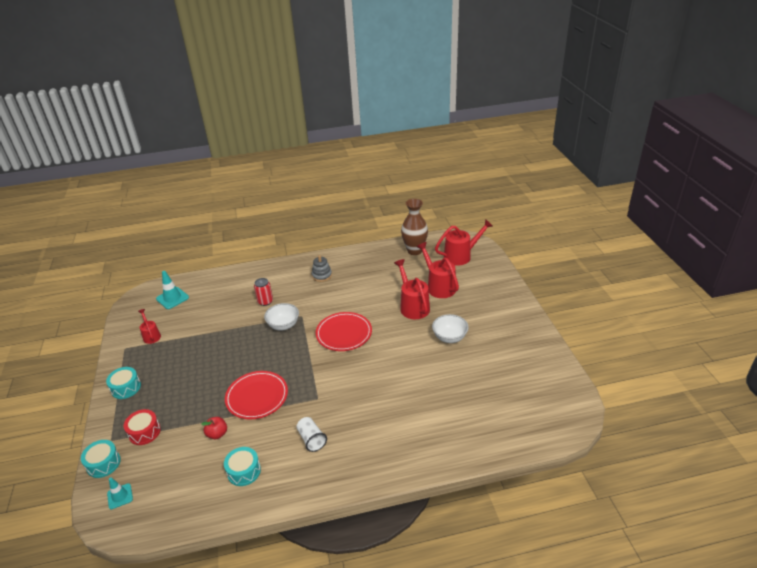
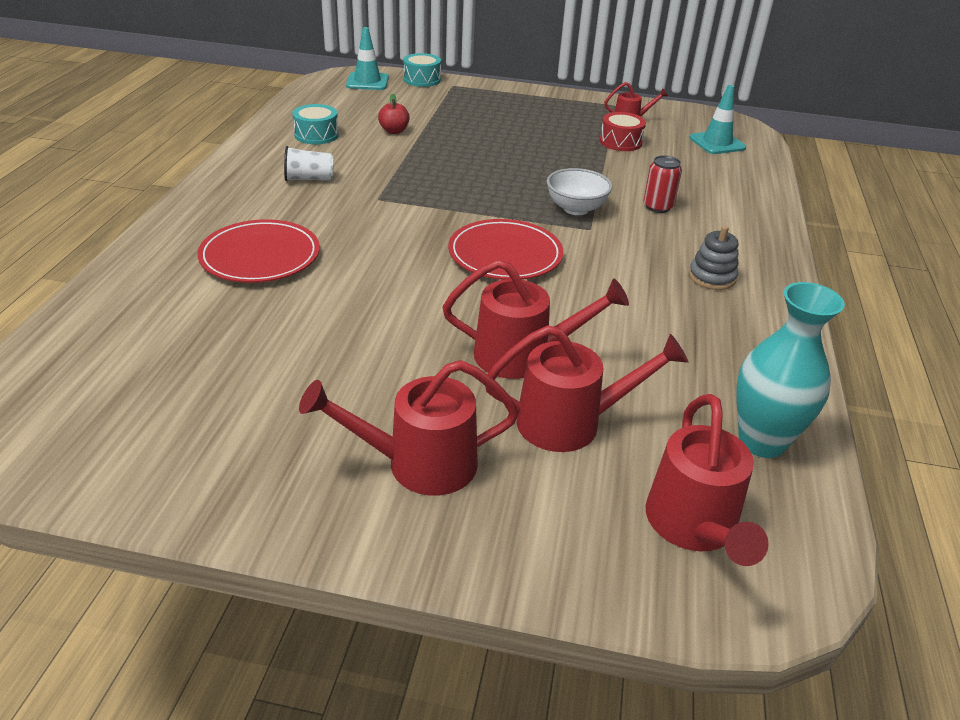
camera: 110 degrees right, 0 degrees up
turquoise drum [106,367,141,399] -> none
turquoise traffic cone [107,477,133,509] -> turquoise traffic cone [346,27,389,90], size x1.56
red drum [124,409,161,445] -> red drum moved to [600,112,646,151]
red plate [225,371,288,420] -> red plate moved to [197,219,320,283]
brown vase [401,199,428,255] -> turquoise vase [736,282,845,458]
white bowl [432,314,469,343] -> none
none -> red watering can [299,360,519,496]

